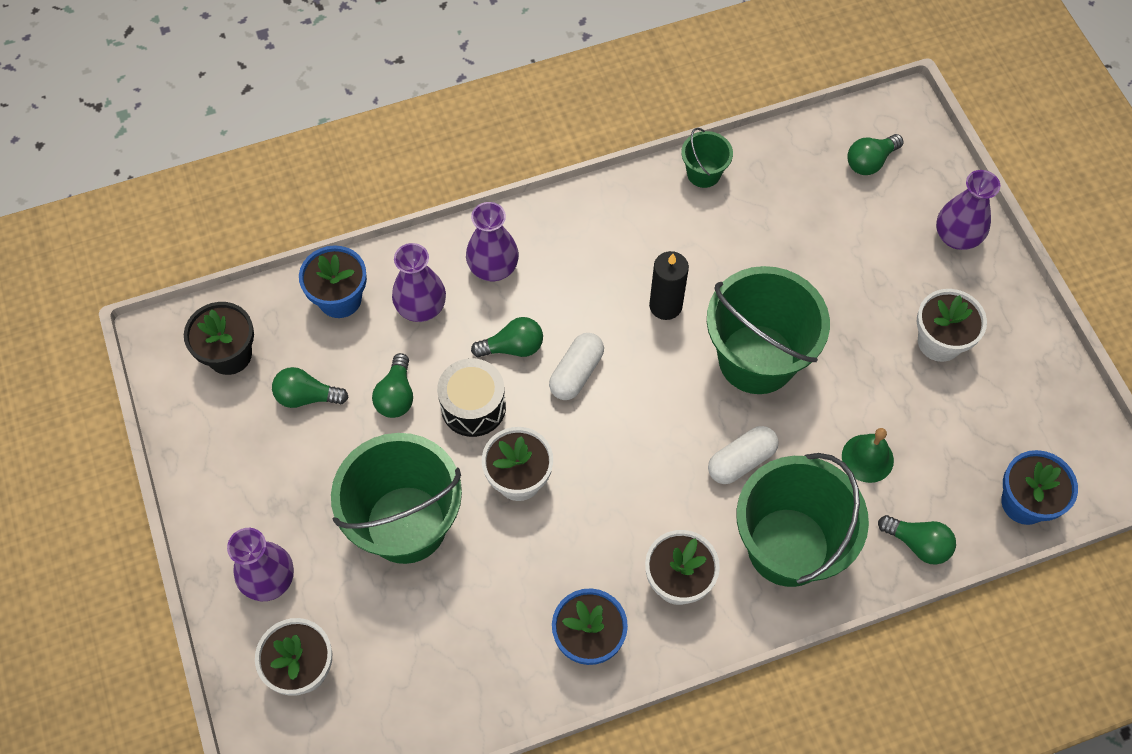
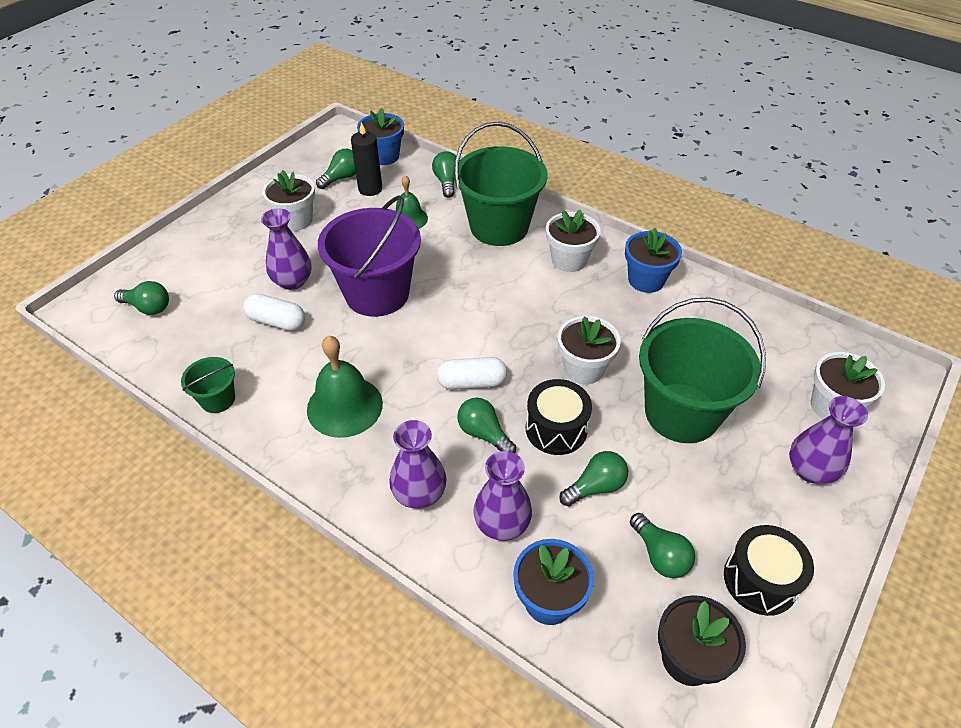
camera: 125 degrees left, 15 degrees down
black candle [649,251,689,320] -> black candle moved to [351,122,382,196]
green bucket [707,266,830,394] -> purple bucket [318,195,421,317]
white capsule [708,426,779,484] -> white capsule moved to [243,294,305,331]
purple vase [936,170,1000,250] -> purple vase moved to [261,208,311,290]
none -> green bell [307,335,383,438]
none -> green light bulb [316,149,356,189]
none -> black drum [724,525,814,616]

